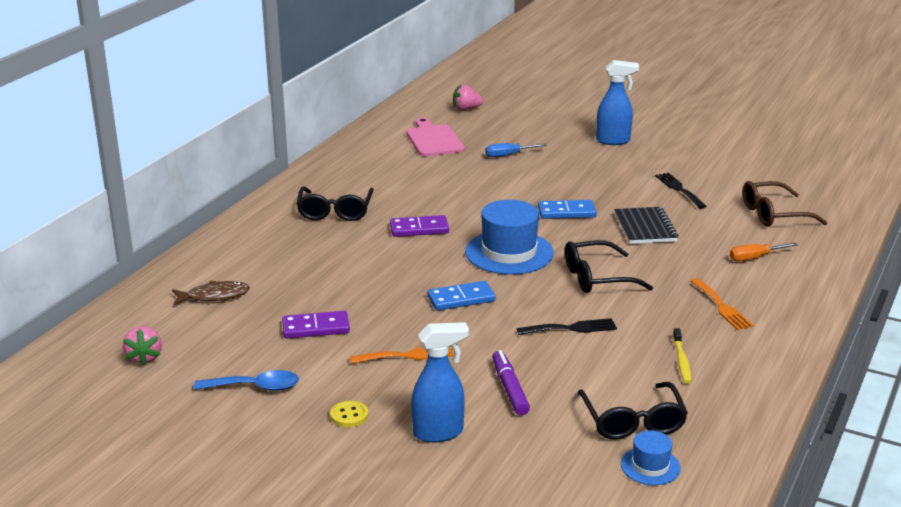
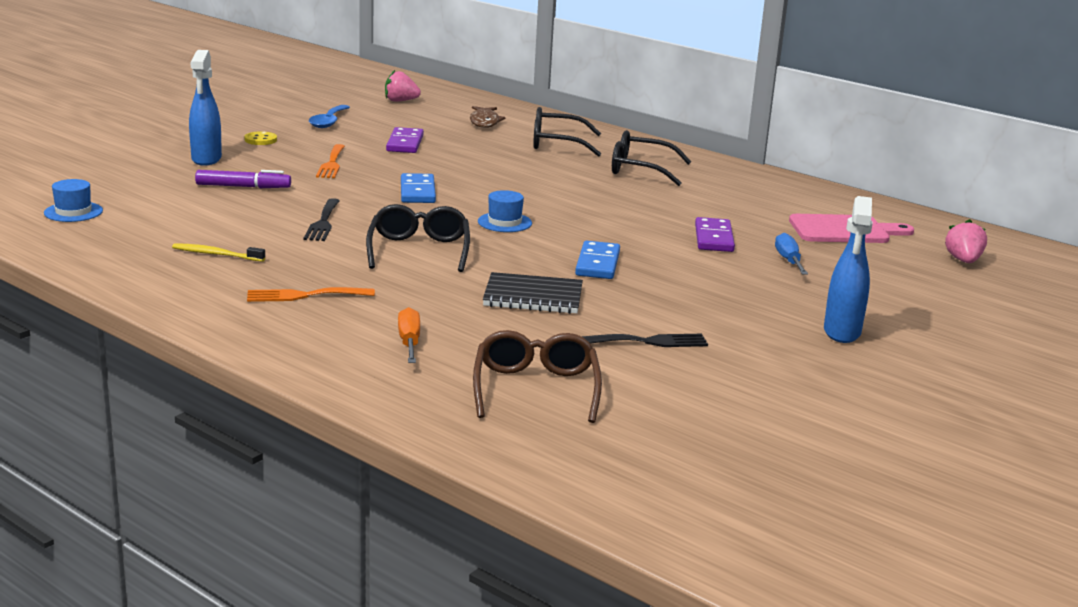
camera: 100 degrees right, 5 degrees down
purple domino [390,215,449,237] -> purple domino moved to [695,217,735,252]
blue hat [465,200,554,275] -> blue hat [478,190,532,232], size x0.51
black glasses [578,382,688,439] -> black glasses moved to [533,107,601,157]

